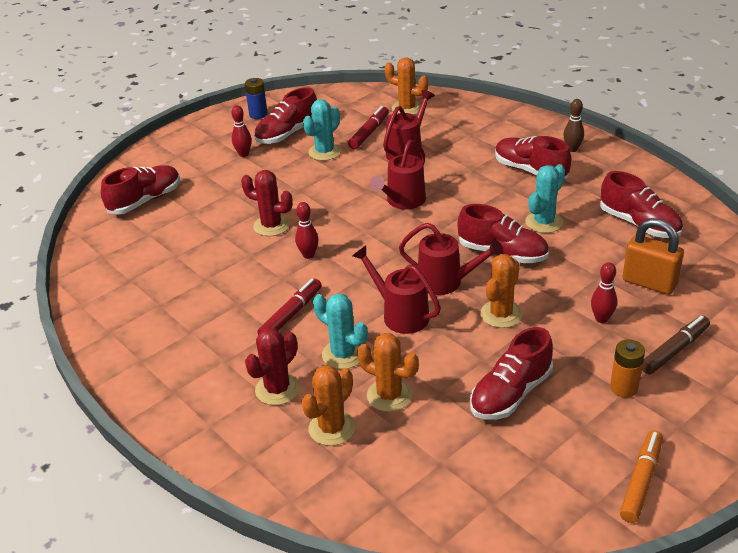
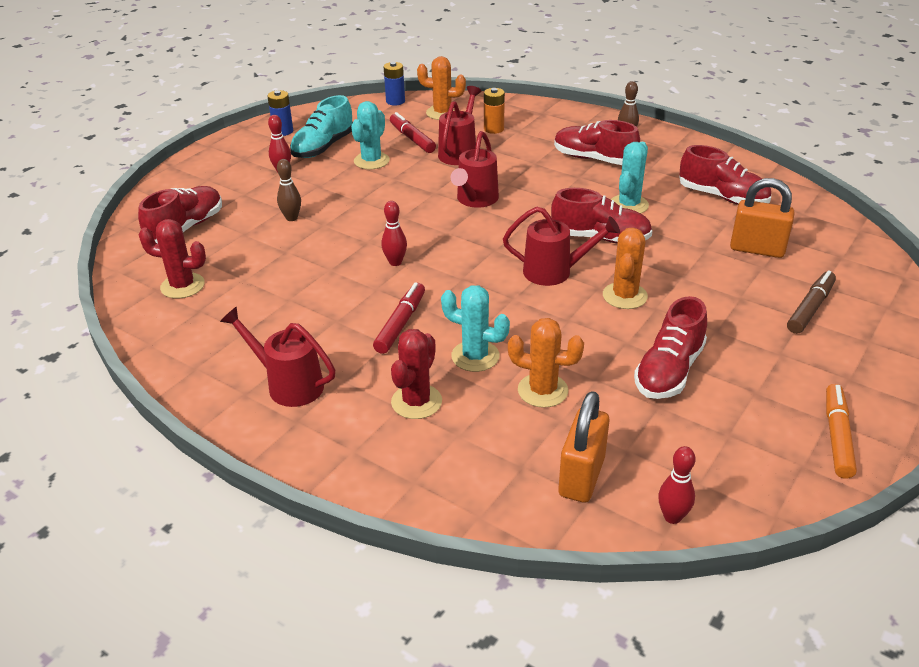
camera: 15 degrees left, 0 degrees up
red cactus [241,170,293,236] -> red cactus moved to [139,219,206,299]
red shoe [254,87,317,144] -> turquoise shoe [290,95,353,158]
orange cactus [301,365,355,446] -> none
red marker [348,106,389,149] -> red marker turned 45 degrees counterclockwise [390,112,436,153]
red watering can [352,246,441,334] -> red watering can moved to [220,307,335,407]
red bowling pin [591,262,617,323] -> red bowling pin moved to [658,446,695,524]
orange battery [610,340,645,397] -> orange battery moved to [484,88,505,134]
none -> brown bowling pin [277,159,301,221]
none -> blue battery [383,62,405,106]
none -> orange padlock [558,391,609,503]

